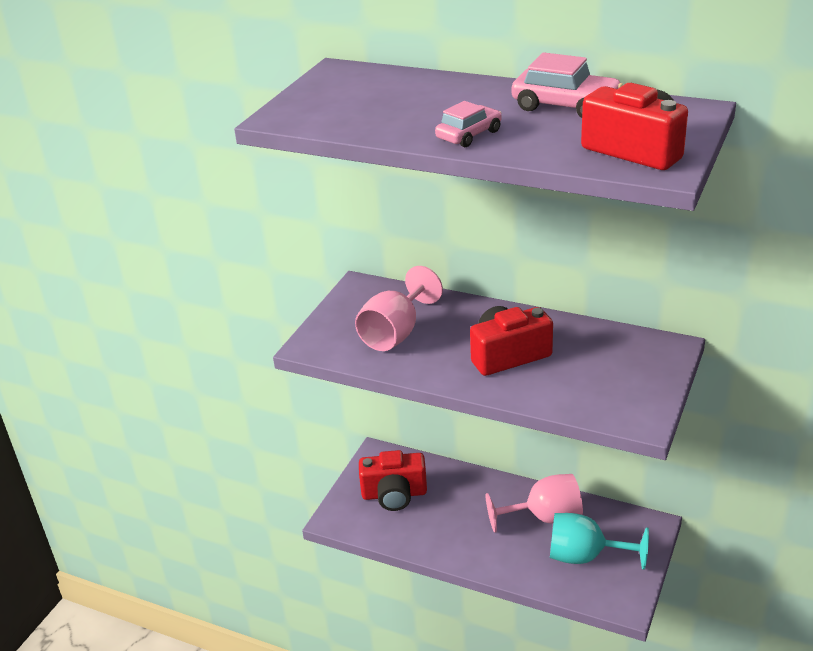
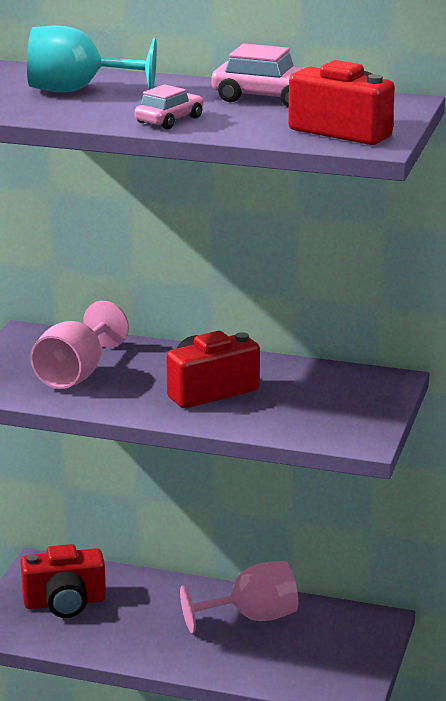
camera: 10 degrees left, 10 degrees down
turquoise goblet [550,513,649,570] -> turquoise goblet moved to [27,25,157,92]

